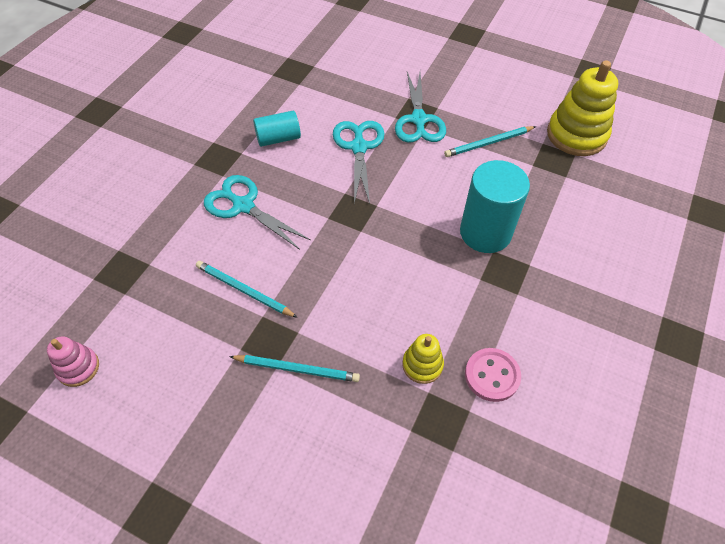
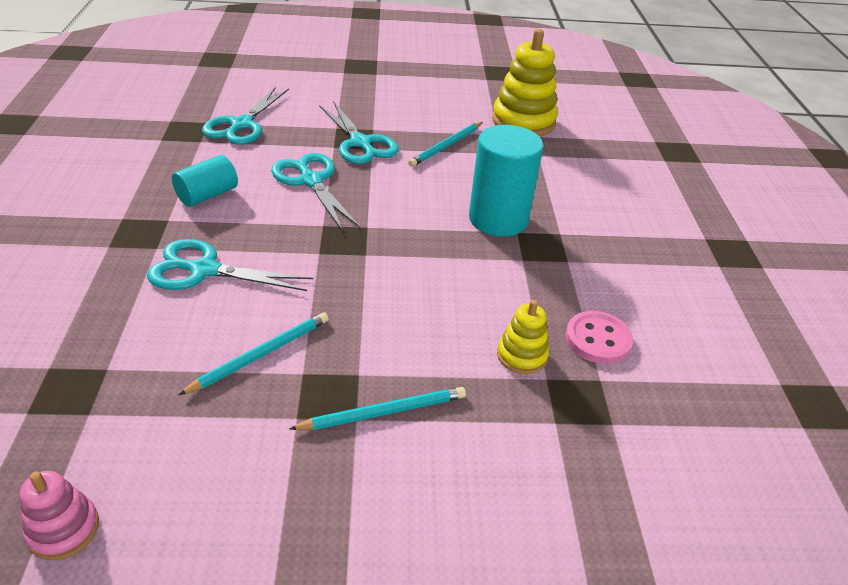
camera: 30 degrees left, 15 degrees down
turquoise pencil [196,261,298,318] -> turquoise pencil turned 135 degrees clockwise [179,312,329,395]
none -> turquoise scissors [202,87,289,145]

